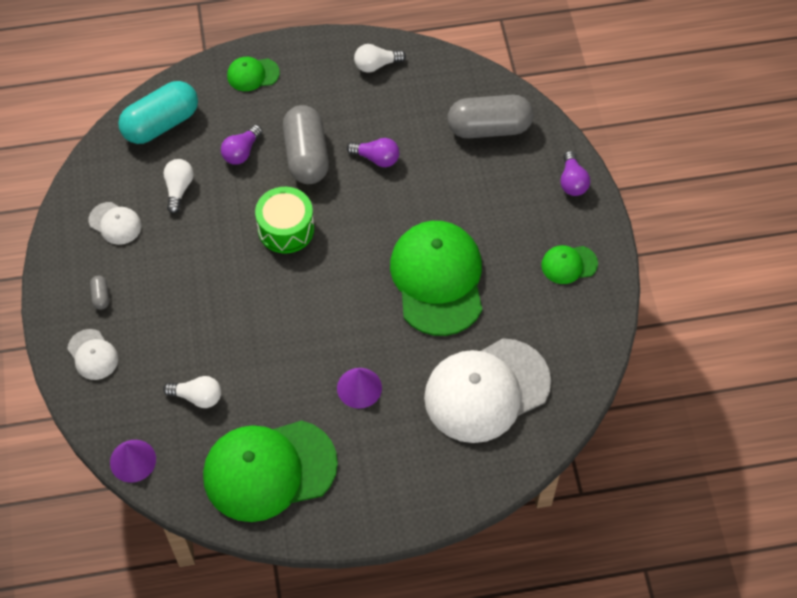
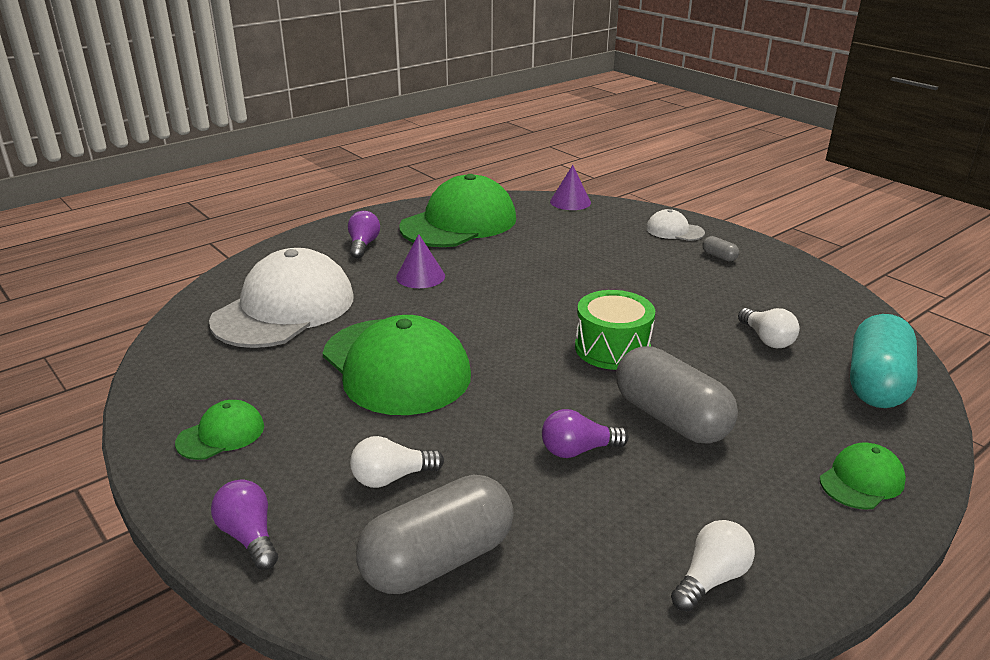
camera: 150 degrees right, 30 degrees down
white cap [89,202,141,245] -> none
white light bulb [163,376,221,408] -> white light bulb moved to [350,436,444,488]
purple light bulb [221,125,262,165] -> purple light bulb moved to [348,211,380,259]

